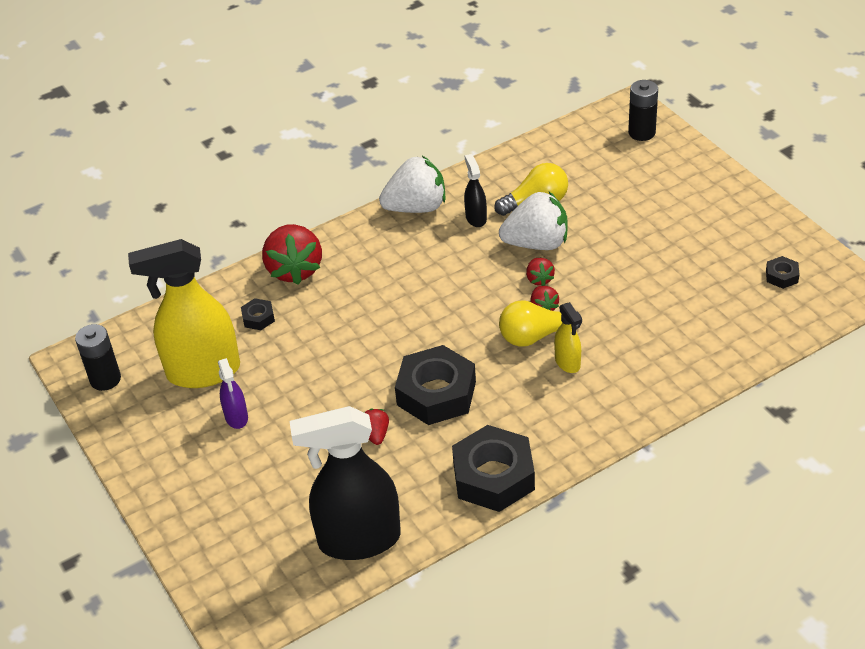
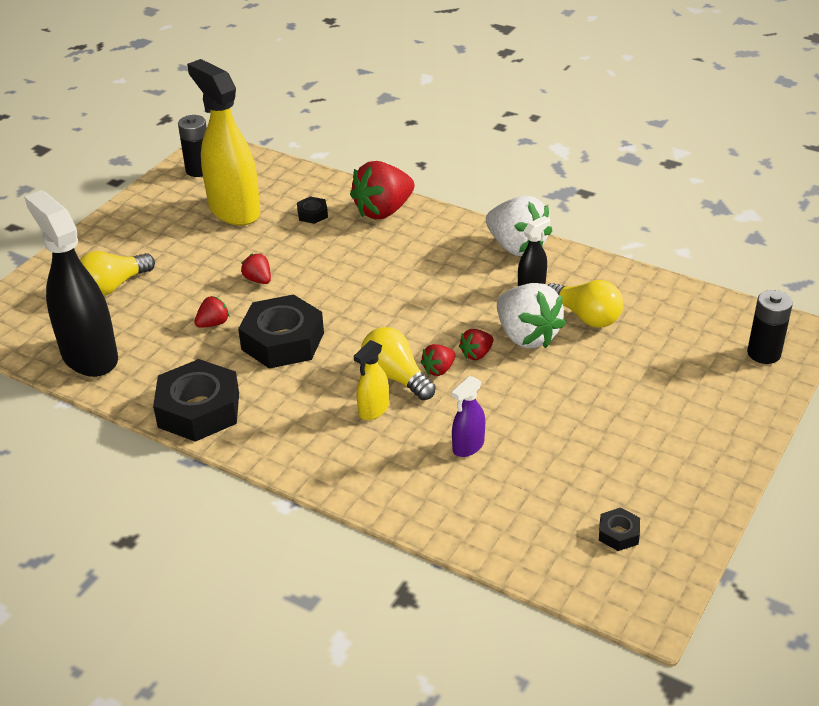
camera: 60 degrees right, 5 degrees down
purple spray bottle [218,358,248,429] -> purple spray bottle moved to [452,376,485,457]
none -> yellow light bulb [80,251,155,296]
none -> red strawberry [241,253,271,284]

